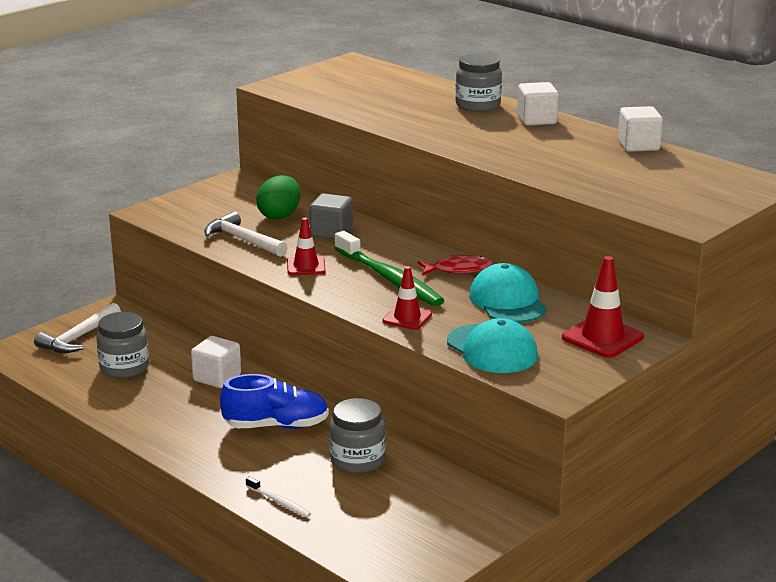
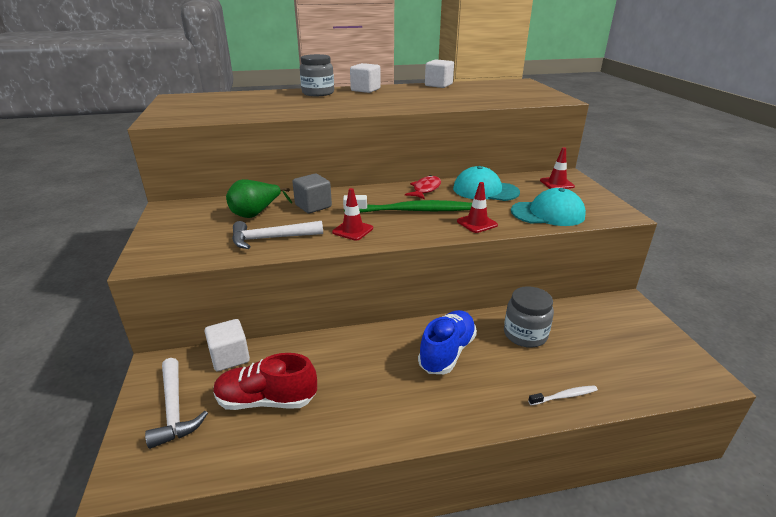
camera: 55 degrees left, 5 degrees up
grey jar [96,312,149,378] -> red shoe [214,353,317,410]
white cube [191,336,241,388] -> white cube moved to [205,319,250,371]
green egg [256,175,301,219] -> green pear [226,179,292,218]
red traffic cone [562,256,644,358] -> red traffic cone [540,147,575,189], size x0.65

